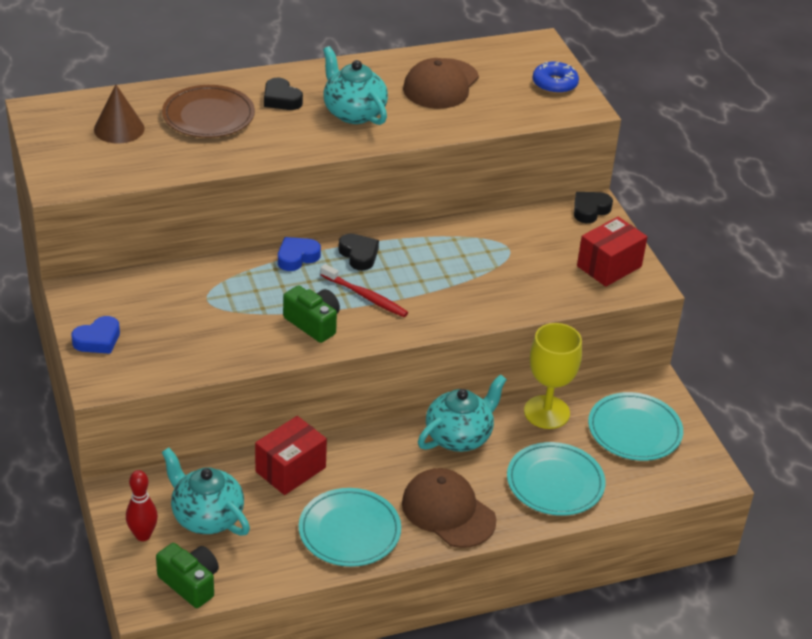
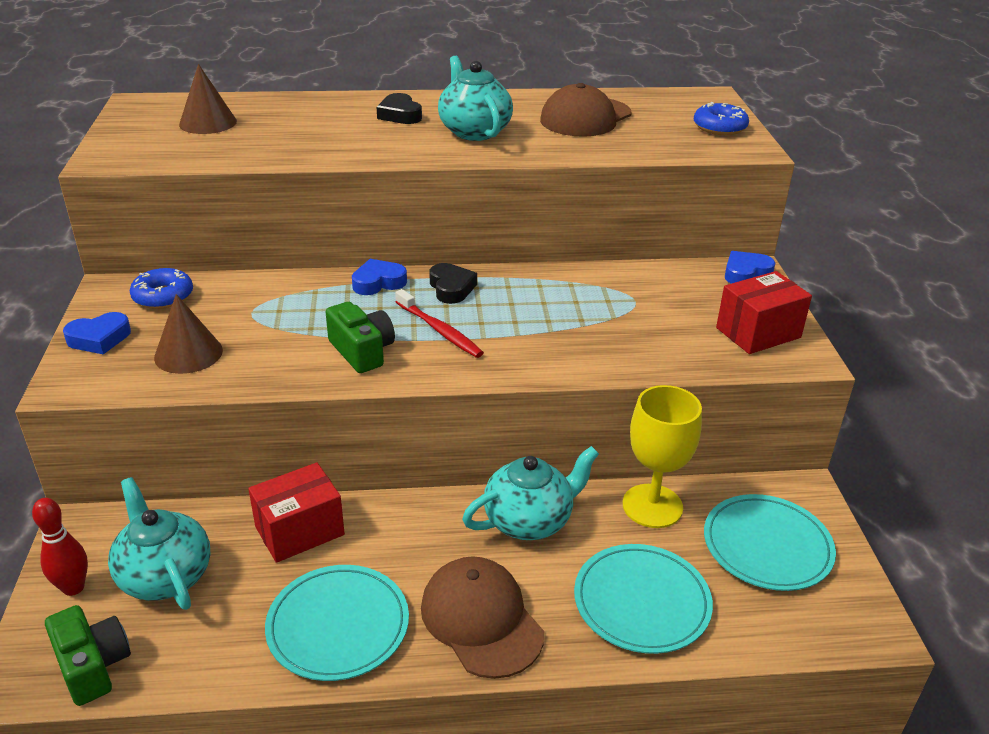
camera: 15 degrees right, 5 degrees down
brown plate [162,85,255,138] -> none
black heart [574,192,613,223] -> blue heart [725,251,775,284]
none -> blue donut [130,268,193,309]
none -> brown cone [154,294,223,374]

